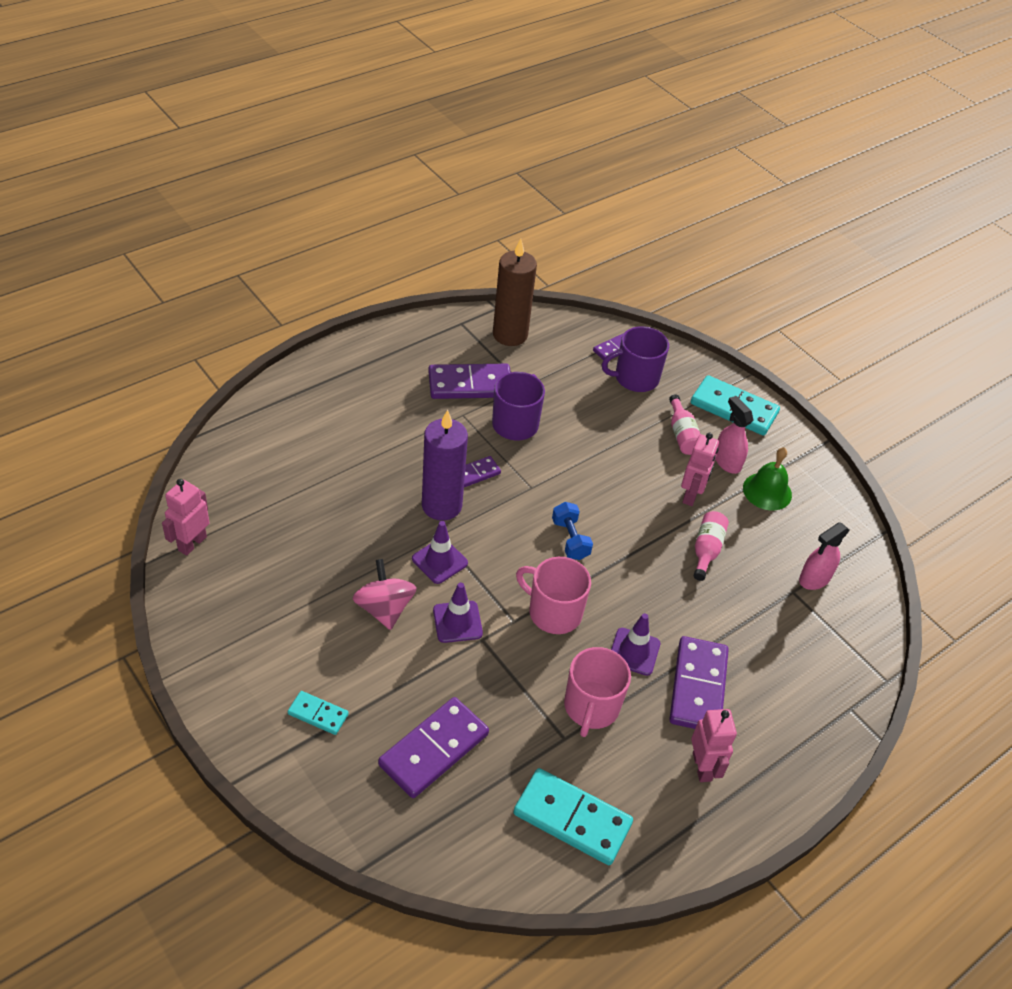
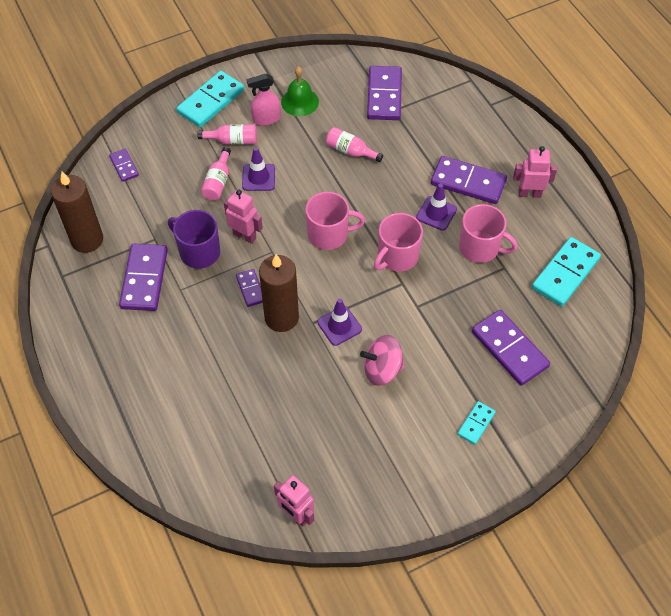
camera: 75 degrees left, 10 degrees up
purple candle [422,410,468,521] -> brown candle [259,254,299,332]
purple traffic cone [433,583,483,643] -> purple traffic cone moved to [242,147,275,191]
blue dumbbell [552,502,593,560] -> pink mug [305,192,365,250]
purple mug [602,326,669,392] -> none
pink robot [681,433,719,506] -> pink robot moved to [224,190,263,244]
pink spray bottle [799,522,850,590] -> purple domino [367,66,402,120]
none -> pink bottle [201,147,231,200]

